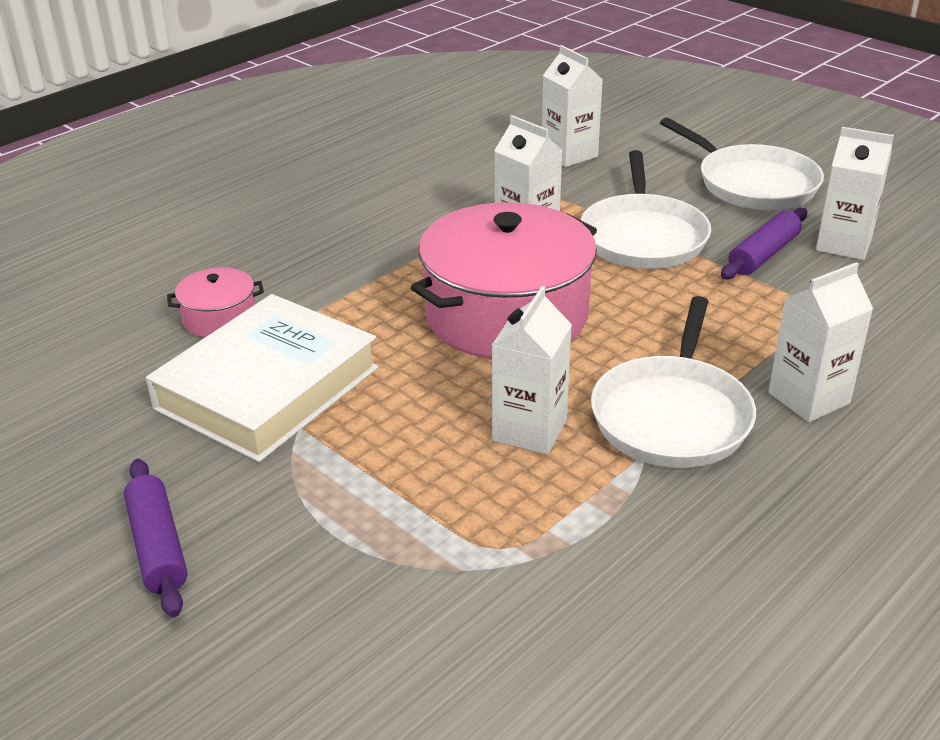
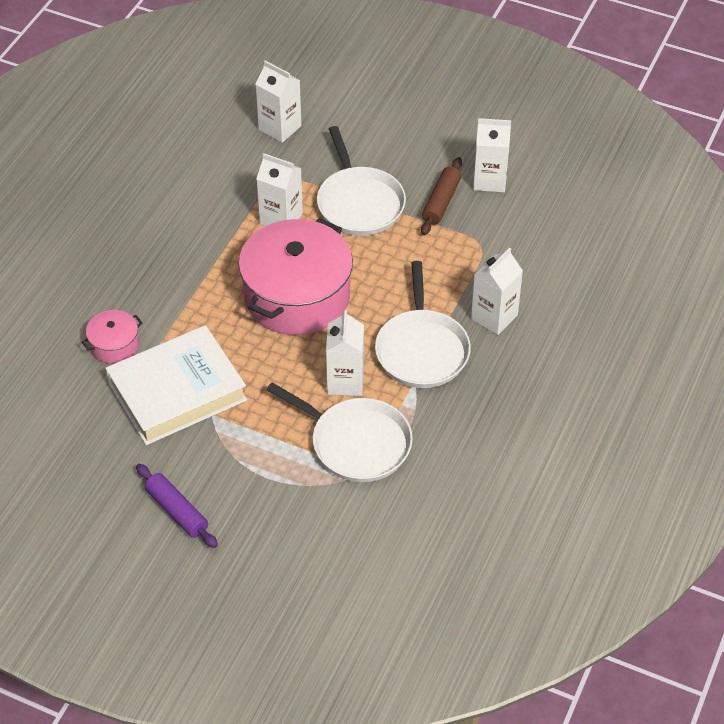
camera: 20 degrees left, 15 degrees up
white book [146,294,378,462] -> white book turned 45 degrees clockwise [105,325,247,445]
white pan [660,117,824,210] -> white pan moved to [267,383,413,482]
purple rolling pin [721,208,807,279] -> brown rolling pin [421,157,462,235]

